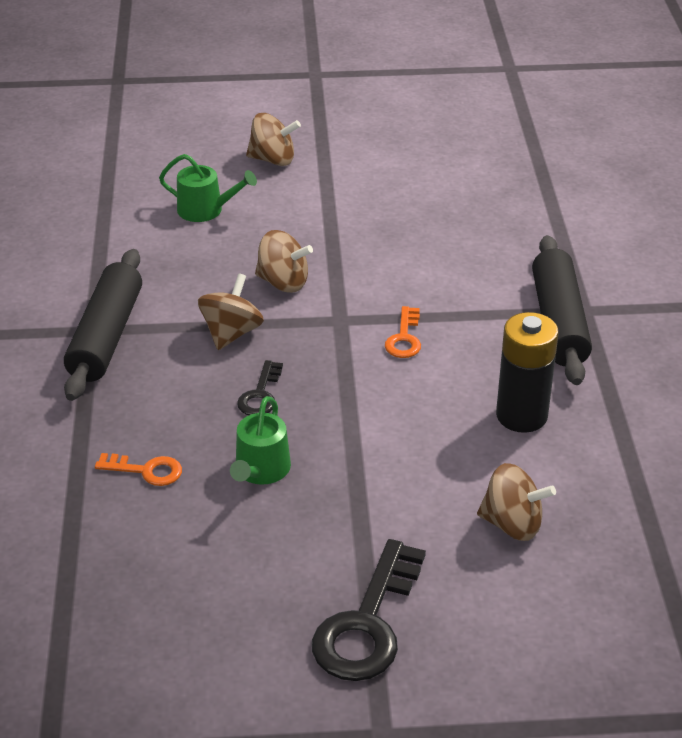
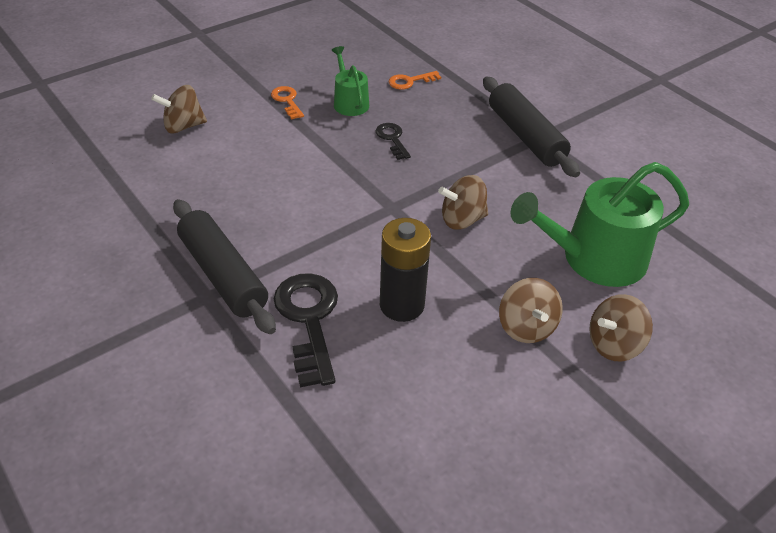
camera: 145 degrees right, 5 degrees up
green watering can [159,154,257,222] -> green watering can [510,162,689,287], size x1.90
brown spinning top [198,274,264,350] -> brown spinning top moved to [499,278,563,343]
black key [312,539,426,681] -> black key moved to [274,273,338,387]
orange key [385,306,421,358] -> orange key moved to [271,86,304,119]
black battery [496,312,559,433] -> black battery moved to [380,218,431,322]

